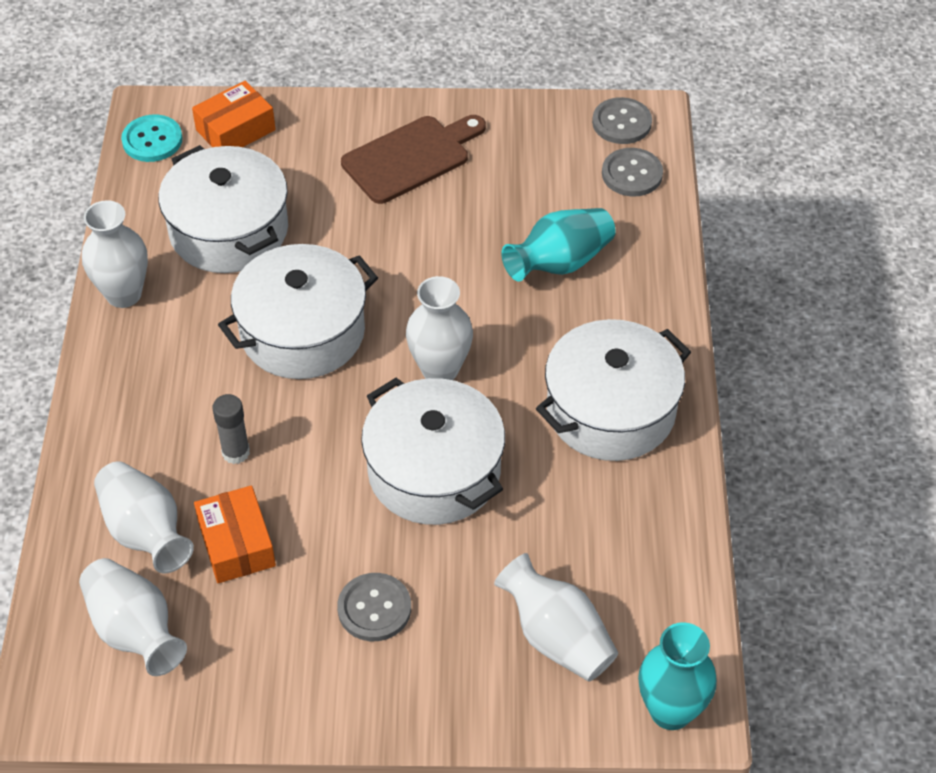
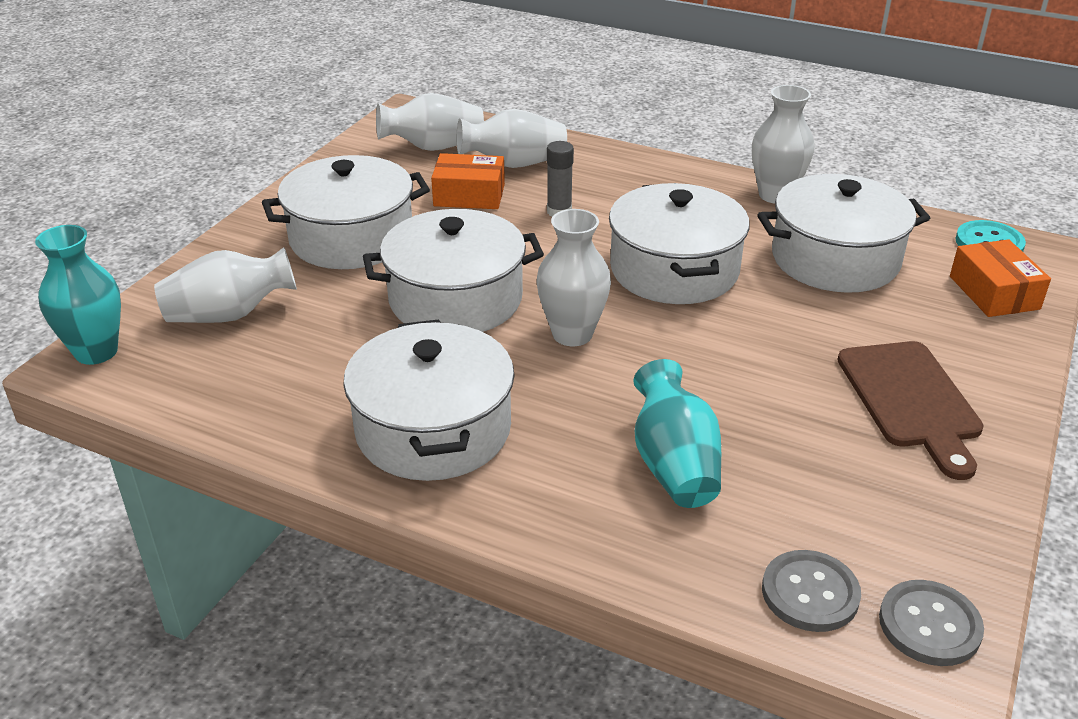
camera: 115 degrees right, 15 degrees down
grey button [337,573,411,641] -> white pot [262,155,430,269]

